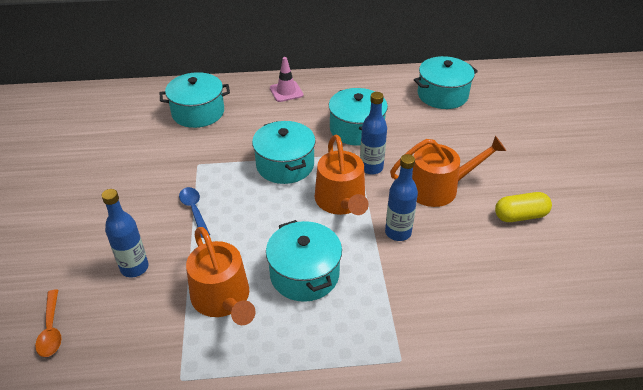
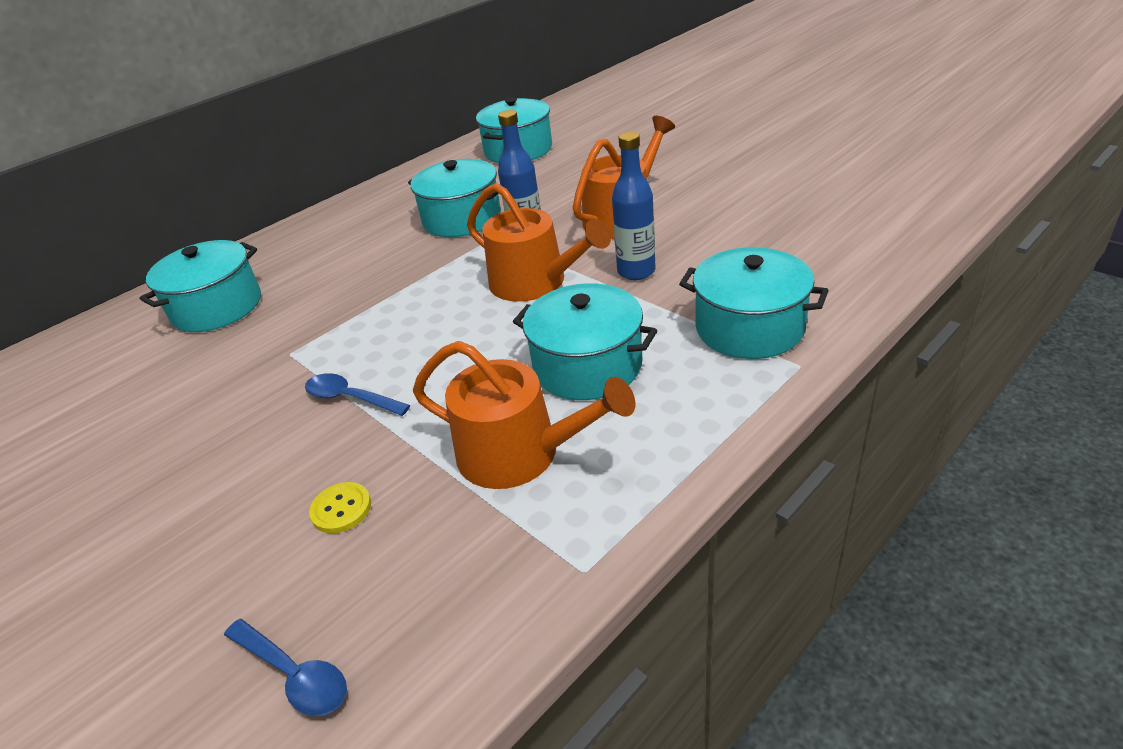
camera: 35 degrees left, 5 degrees down
orange spoon [35,290,61,357] -> blue spoon [224,619,347,716]
blue bottle [102,189,149,277] -> yellow button [309,482,371,533]
turquoise pot [252,121,316,184] -> turquoise pot moved to [679,247,829,359]
pink traffic cone [270,57,303,102] -> none
yellow capsule [495,192,552,222] -> none

